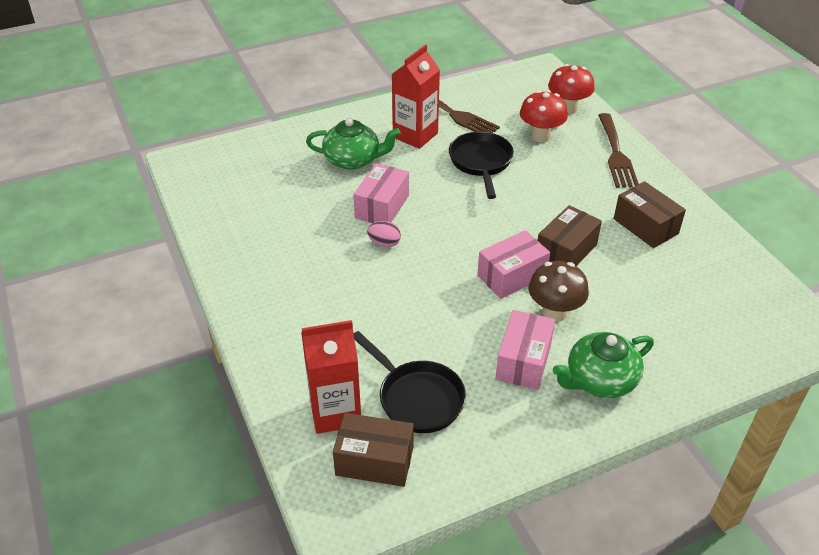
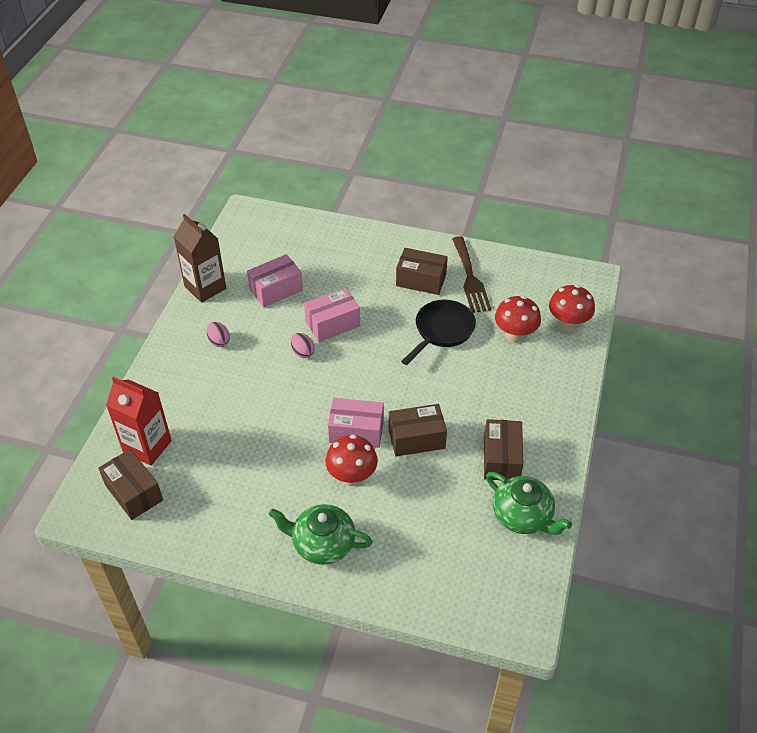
camera: 40 degrees right, 5 degrees up
green teapot [306,118,401,170] -> green teapot moved to [486,472,572,535]
black pan [354,331,466,433] -> none
red carton [392,45,440,149] -> brown box [396,248,448,295]
pink box [496,310,555,390] -> pink box moved to [247,254,303,307]
brown mushroom [529,261,589,322] -> red mushroom [325,434,378,486]
brown fork [598,113,639,188] -> none
none -> brown carton [173,214,226,303]
none -> pink egg [207,322,230,347]

